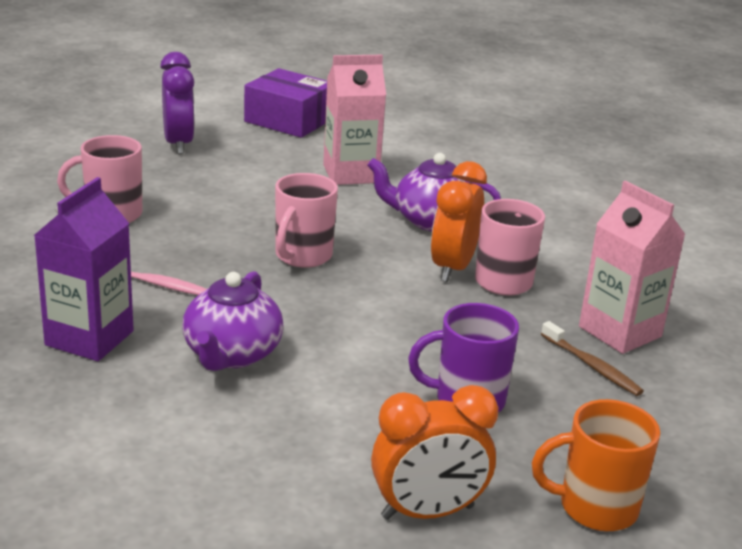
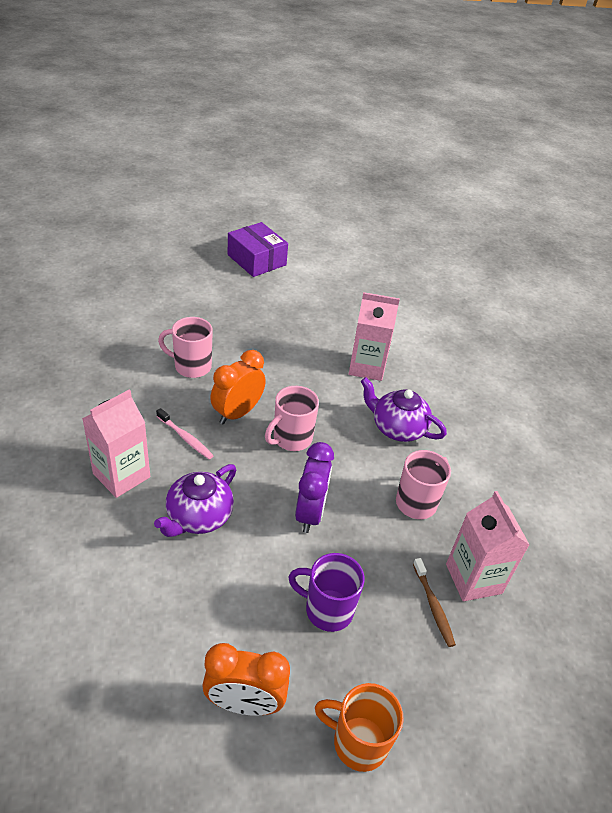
camera: 20 degrees right, 15 degrees up
purple carton [34,177,134,361] -> pink carton [82,390,150,498]
purple clock [160,52,195,154] -> purple clock moved to [295,442,334,533]
purple box [244,68,327,138] -> purple box moved to [228,222,288,277]
orange clock [431,161,487,282] -> orange clock moved to [210,350,266,424]

